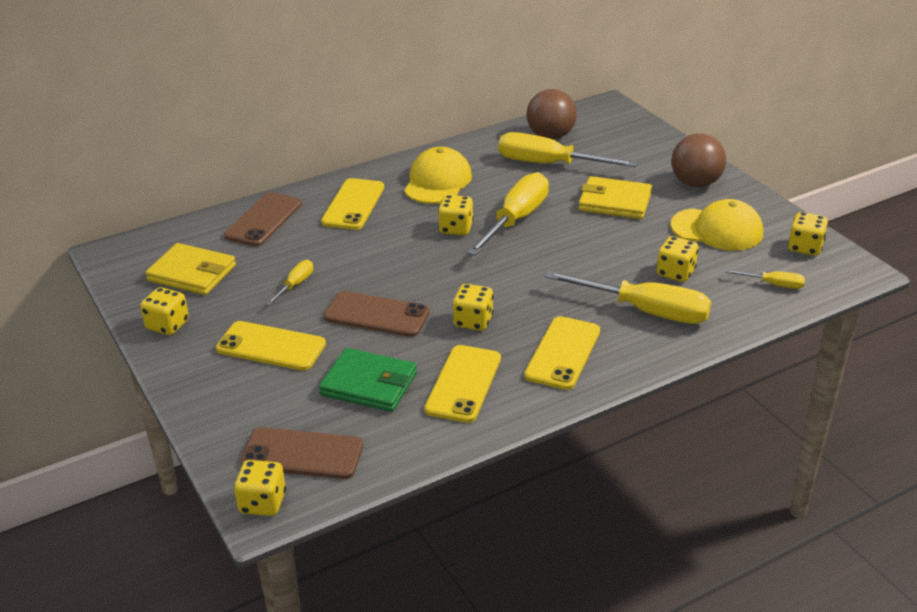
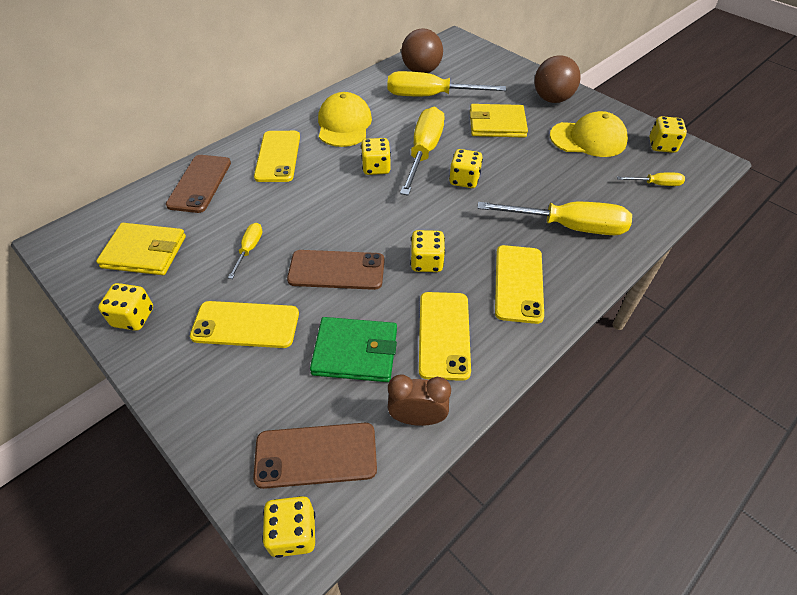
camera: 15 degrees left, 15 degrees up
yellow dice [657,236,698,282] -> yellow dice moved to [449,149,483,188]
none -> brown clock [388,374,451,426]

